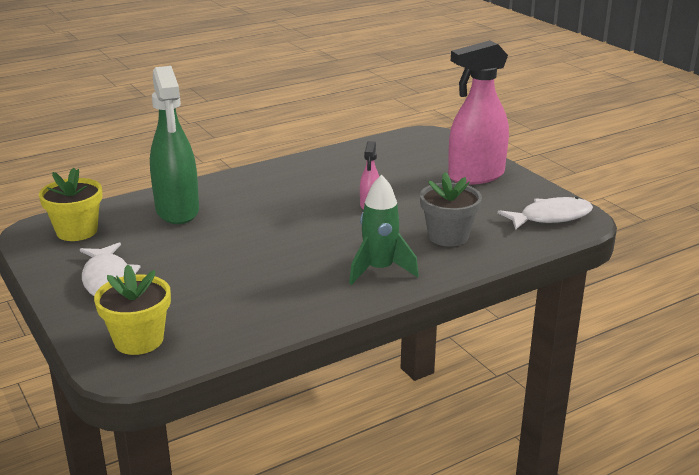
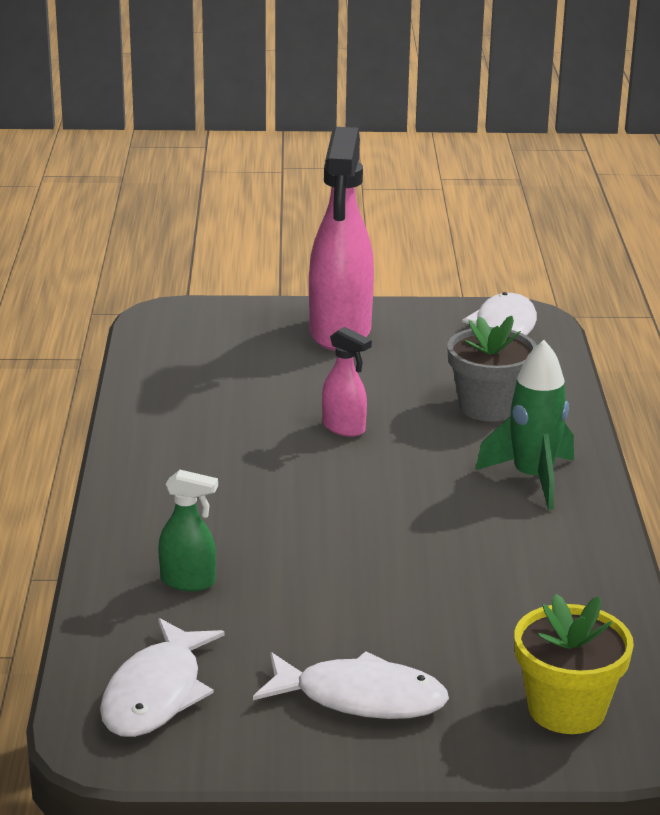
camera: 60 degrees left, 0 degrees up
yellow flower pot [39,168,102,241] -> white fish [100,618,225,737]
green spray bottle [150,66,199,224] -> green spray bottle [158,470,218,591], size x0.47

